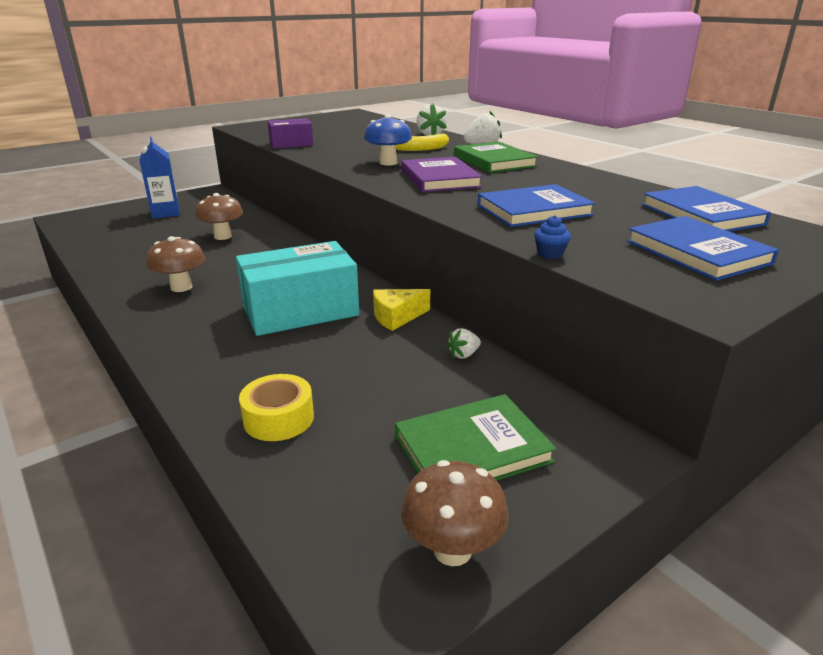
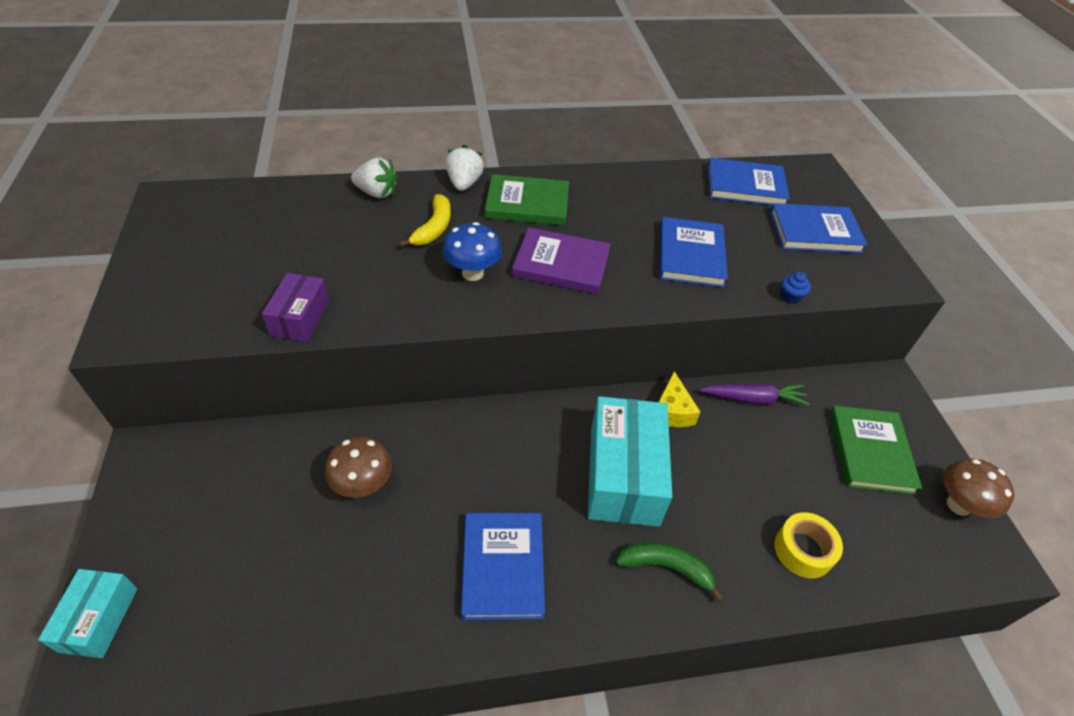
camera: 65 degrees left, 20 degrees up
blue carton [140,137,180,218] -> none
brown mushroom [146,236,205,292] -> blue book [461,513,545,620]
white strawberry [447,328,481,359] -> purple carrot [699,384,810,405]
none -> turquoise box [38,569,138,658]
none -> green banana [616,542,723,602]

